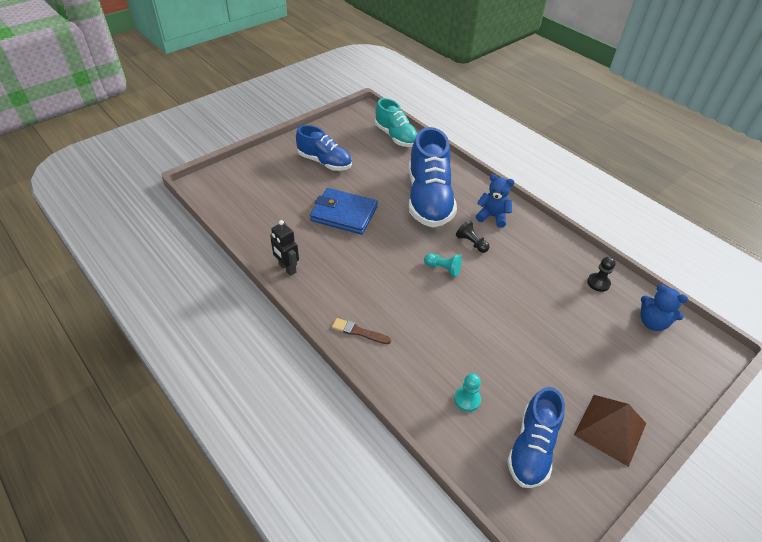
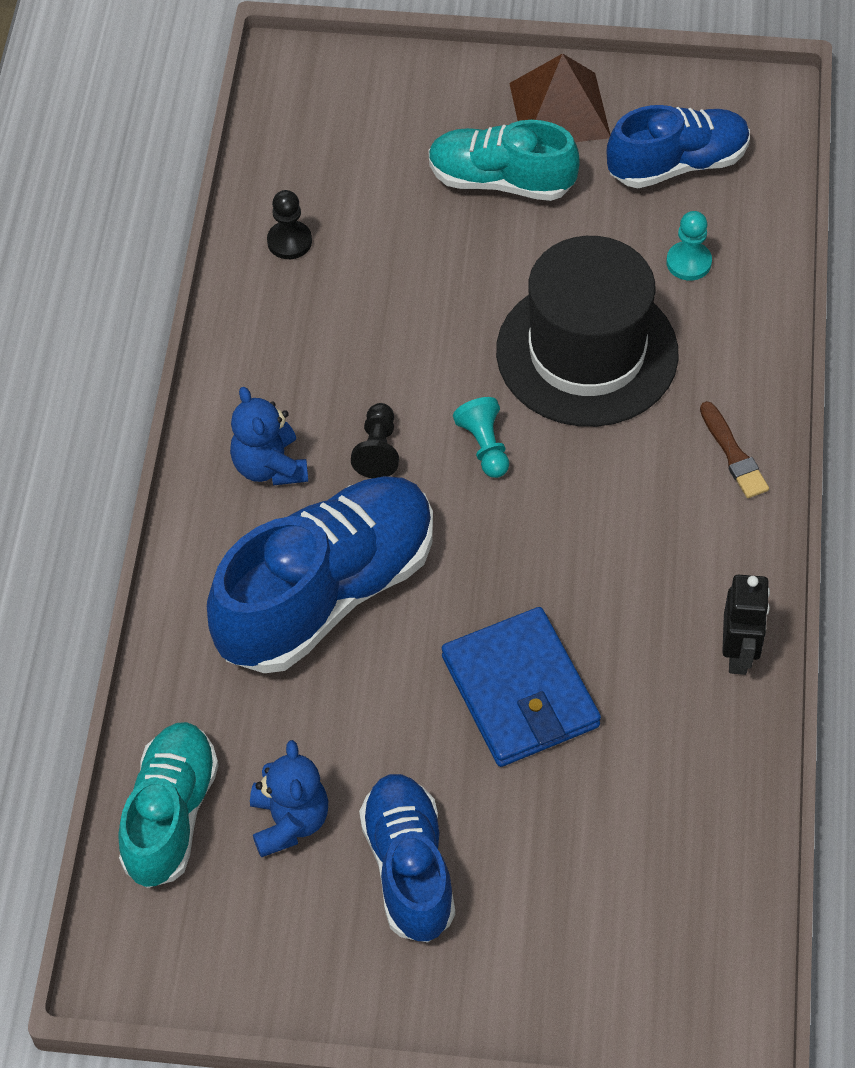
camera: 130 degrees left, 10 degrees up
blue teddy bear [640,285,688,331] -> blue teddy bear moved to [250,740,328,857]
none -> turquoise shoe [429,120,579,201]
none -> black hat [496,236,679,427]

